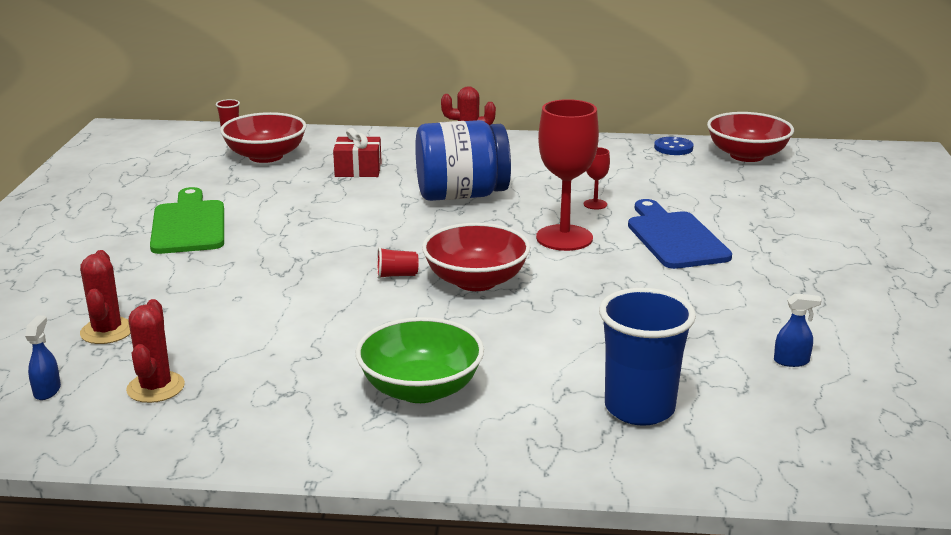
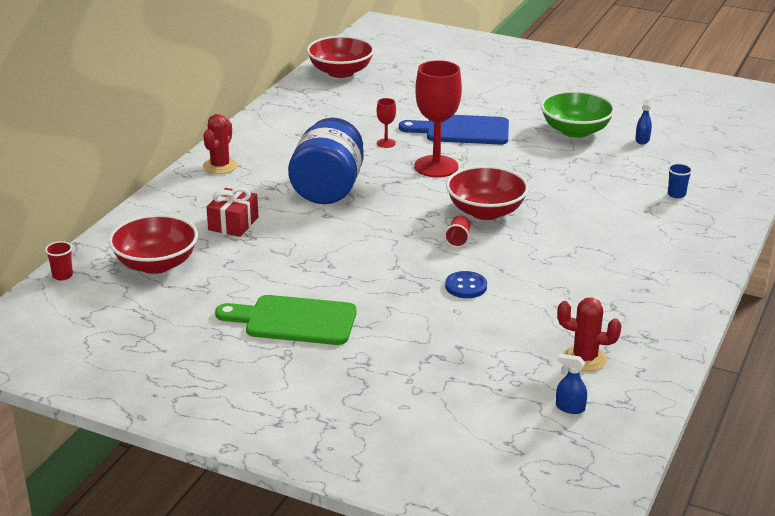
camera: 70 degrees left, 5 degrees up
red cactus [80,250,131,344] -> none
green bowl [355,317,484,403] -> green bowl moved to [541,91,615,138]
blue cup [599,288,696,426] -> blue cup [668,163,692,198], size x0.42
blue button [654,137,694,155] -> blue button moved to [445,271,487,298]

